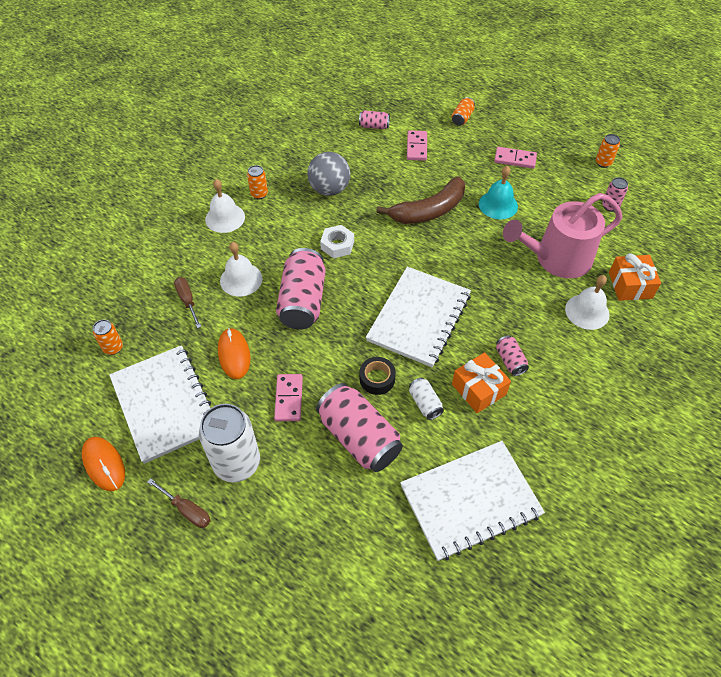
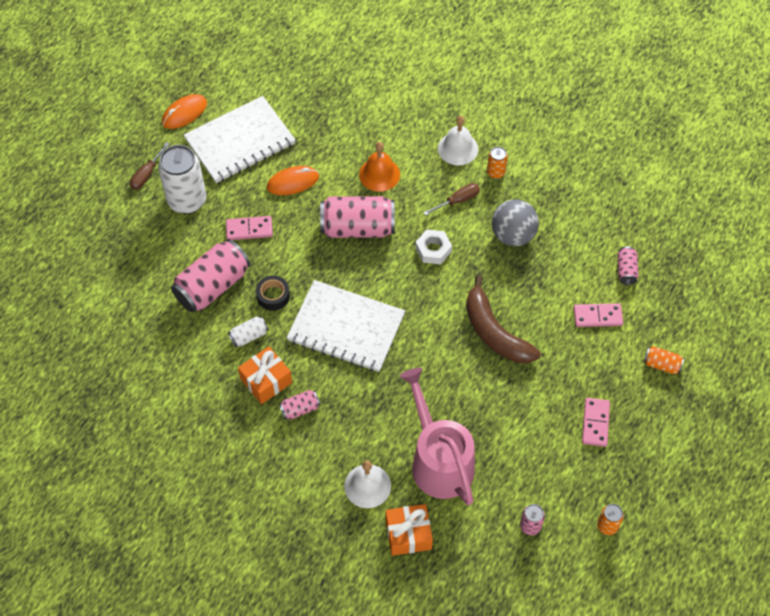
camera: 85 degrees right, 5 degrees up
orange can [93,320,123,355] -> none
brown screwdriver [174,277,201,328] -> brown screwdriver moved to [423,183,480,215]
white bell [220,242,263,297] -> orange bell [359,142,400,192]
white notebook [400,441,545,561] -> none
turquoise bell [479,166,518,219] -> none

